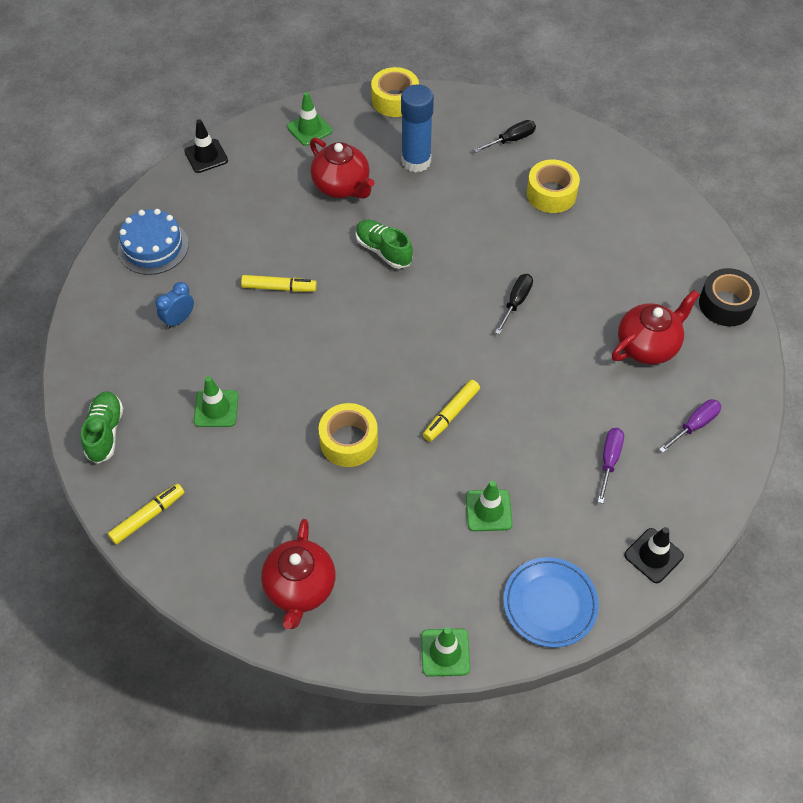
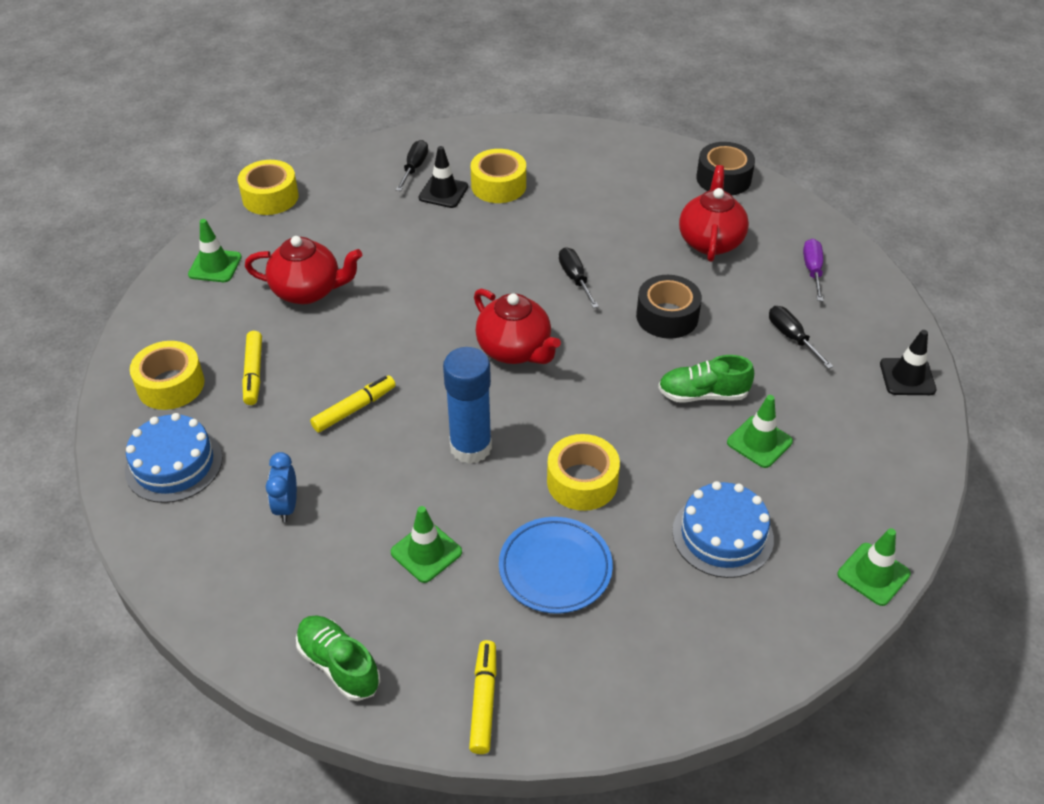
camera: 45 degrees left, 10 degrees down
black traffic cone [184,119,228,173] -> black traffic cone moved to [419,146,468,208]
red teapot [261,519,335,629] -> red teapot moved to [474,289,561,364]
green shoe [356,220,413,269] -> green shoe moved to [658,355,754,403]
blue glue stick [401,85,434,173] -> blue glue stick moved to [443,347,492,464]
yellow marker [423,380,480,442] -> yellow marker moved to [242,331,262,405]
blue plate [503,557,599,648] -> blue plate moved to [499,517,613,614]
purple screwdriver [598,428,624,504] -> black screwdriver [769,306,834,369]
none -> yellow tape [130,341,204,410]
none -> black tape [636,275,702,339]
none -> blue cake [672,481,774,578]

